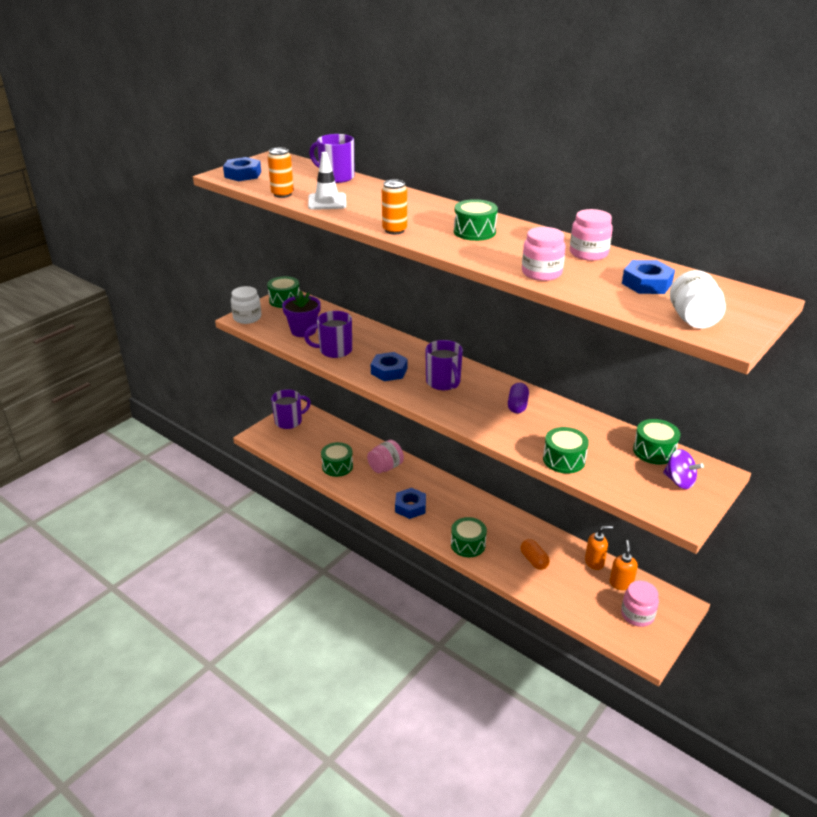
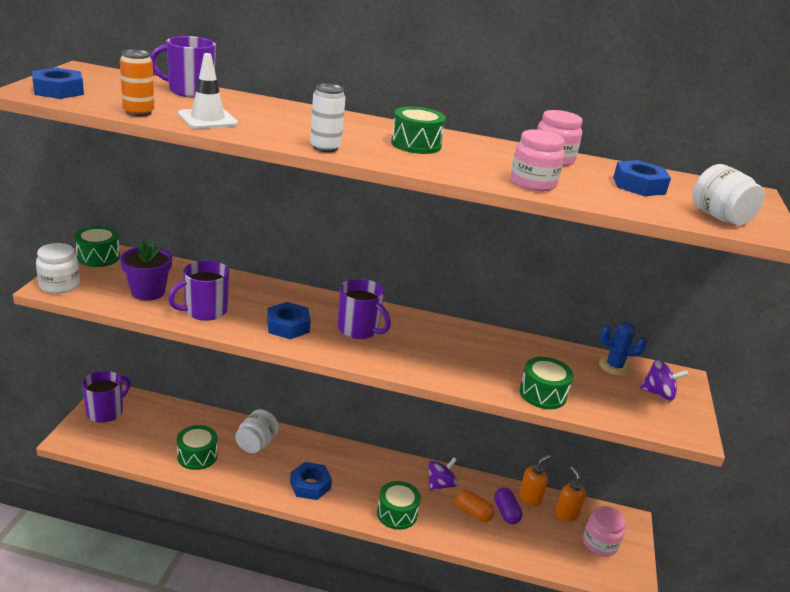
camera: 30 degrees left, 5 degrees down
pink jar [367,440,404,473] -> white jar [235,409,279,453]
orange can [382,179,407,234] -> white can [310,84,345,153]
purple capsule [508,383,529,413] -> purple capsule moved to [494,488,523,524]
green drum [633,419,681,464] -> blue cactus [599,322,647,376]
none -> purple spinning top [428,458,458,491]

